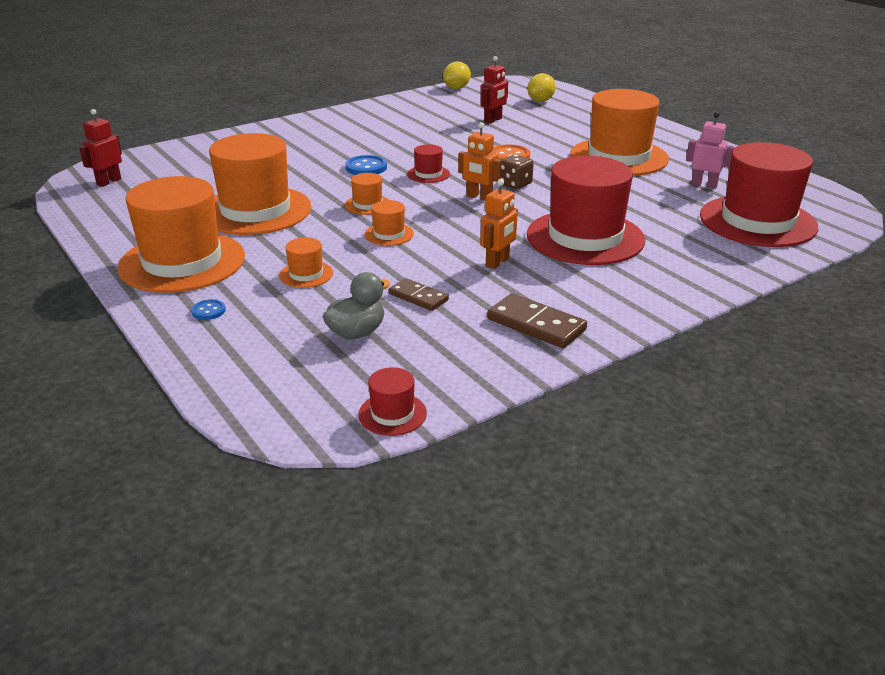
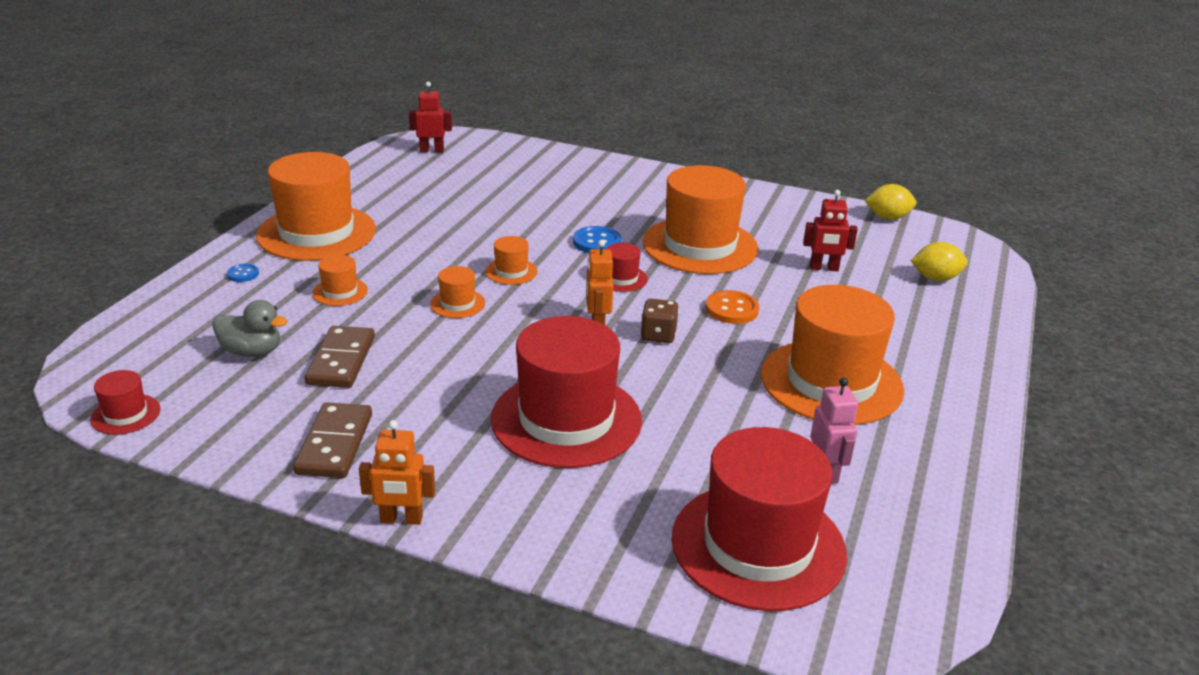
camera: 55 degrees right, 0 degrees up
orange hat [209,133,311,235] -> orange hat moved to [642,165,758,274]
brown domino [389,278,449,311] -> brown domino [305,326,375,388], size x1.54
orange robot [480,179,518,269] -> orange robot moved to [359,420,435,525]

